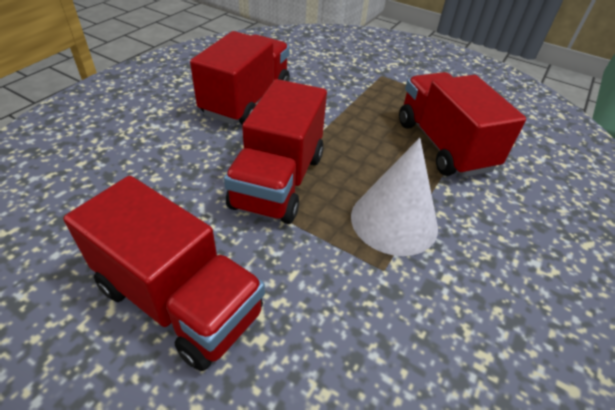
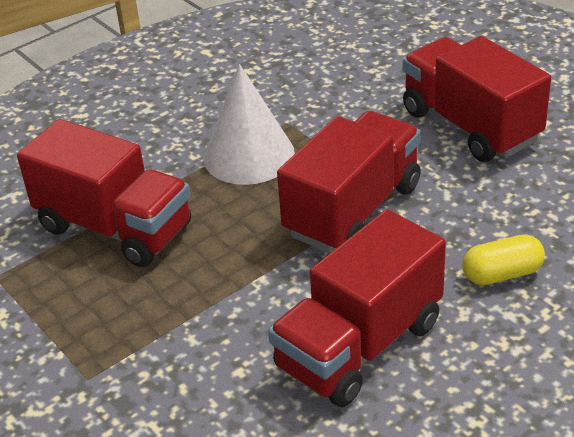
camera: 155 degrees left, 5 degrees down
red truck [399,72,526,177] -> red truck turned 60 degrees counterclockwise [17,119,191,267]
none -> yellow capsule [462,234,545,285]

